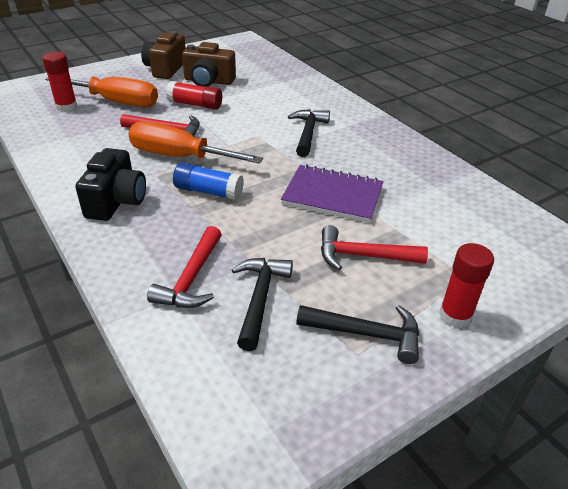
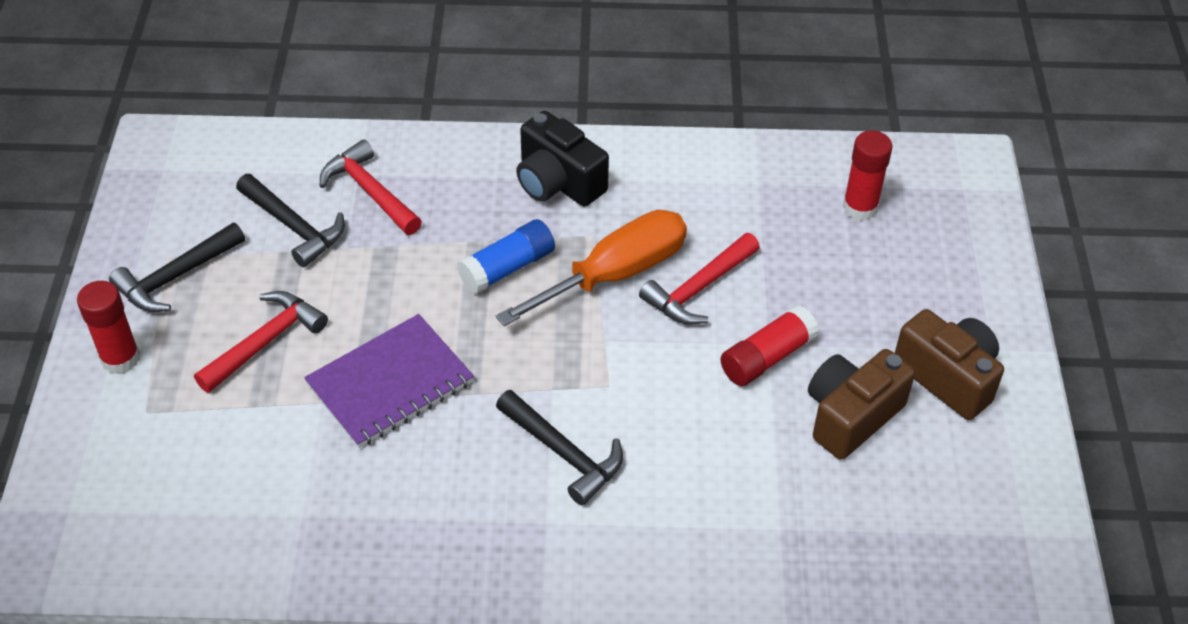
camera: 125 degrees right, 10 degrees up
orange screwdriver [45,77,158,107] -> none

